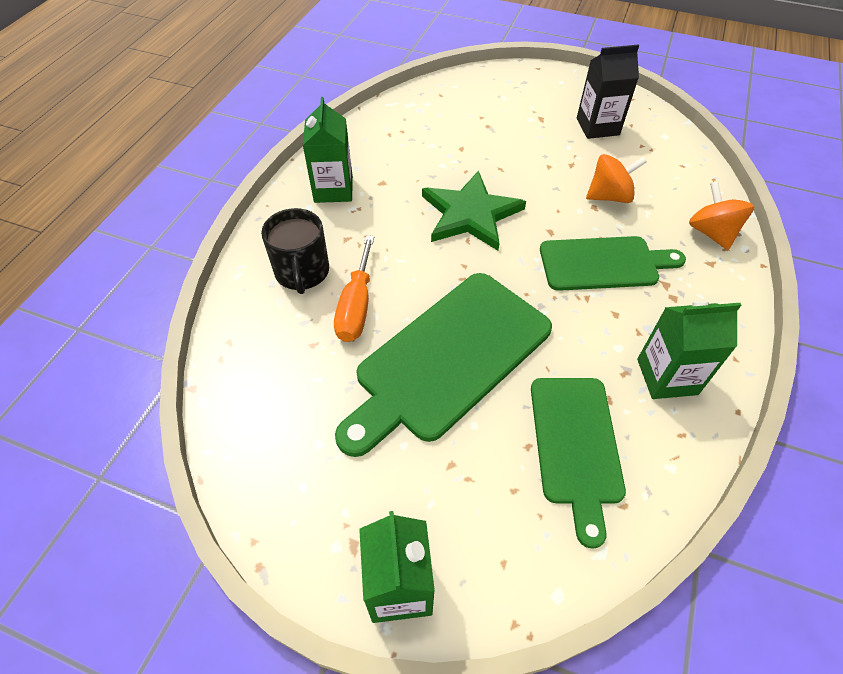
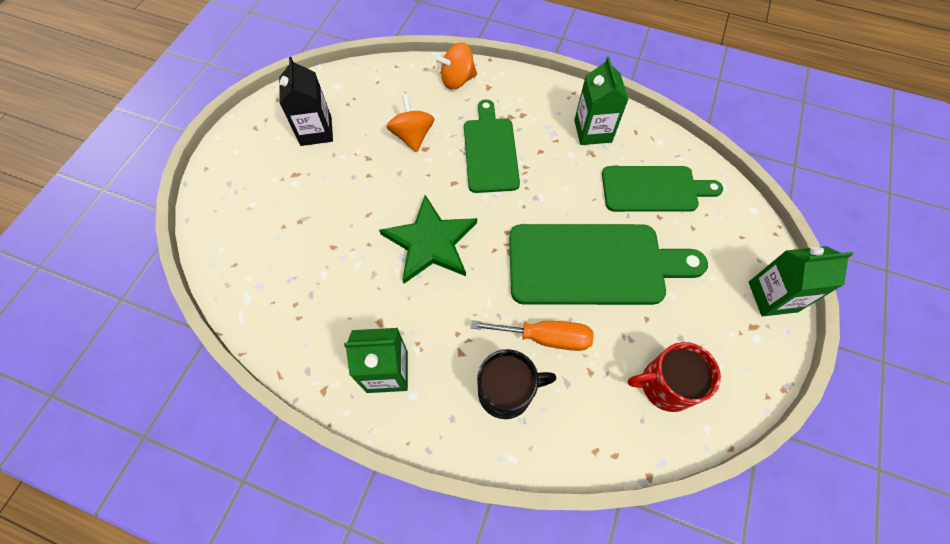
camera: 90 degrees left, 10 degrees up
green cutting board [335,273,552,457] -> green cutting board turned 45 degrees counterclockwise [509,224,708,305]
none -> red mug [628,342,721,412]

